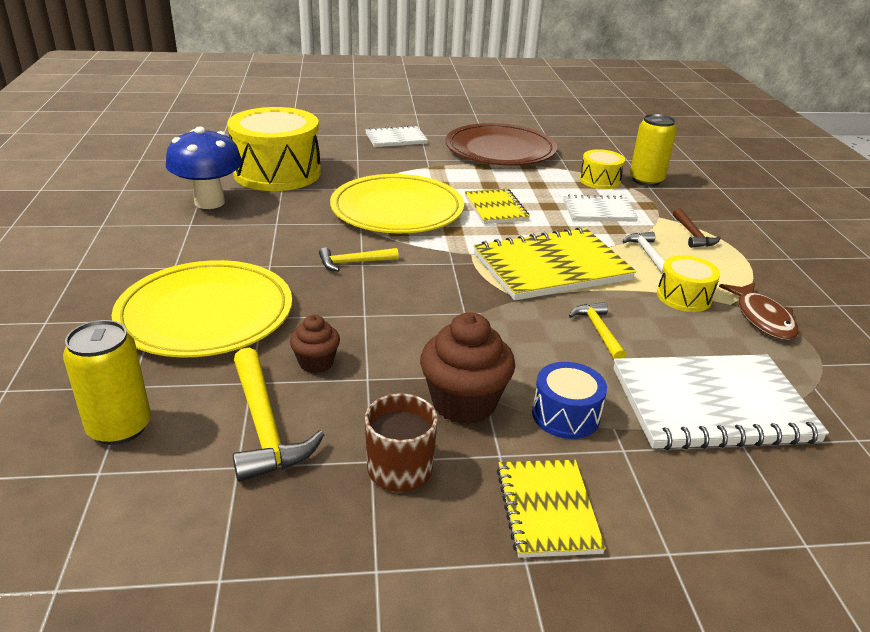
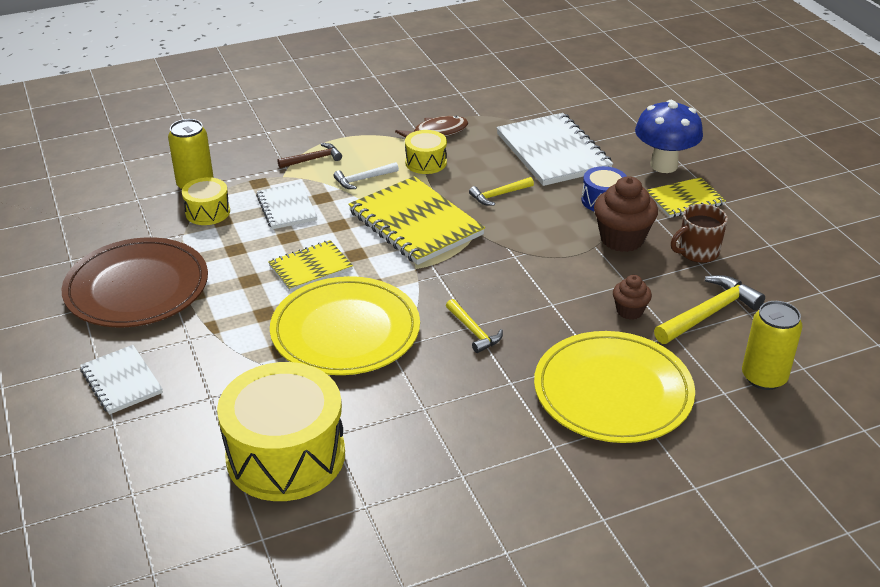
camera: 105 degrees left, 5 degrees up
blue mushroom [166,127,242,209] -> blue mushroom moved to [635,100,703,173]

